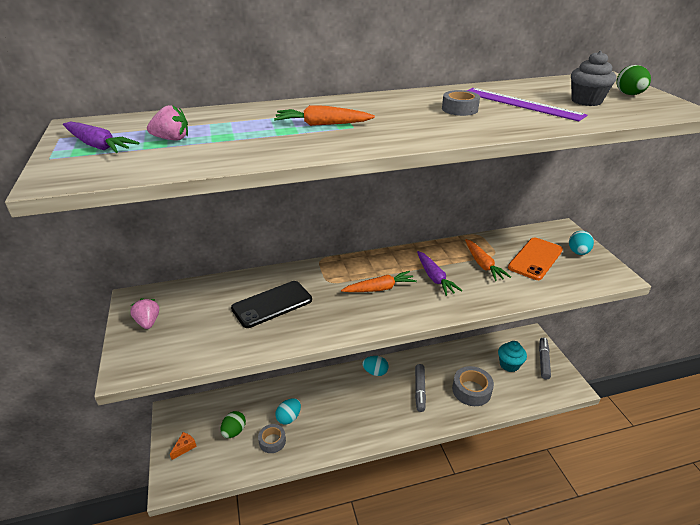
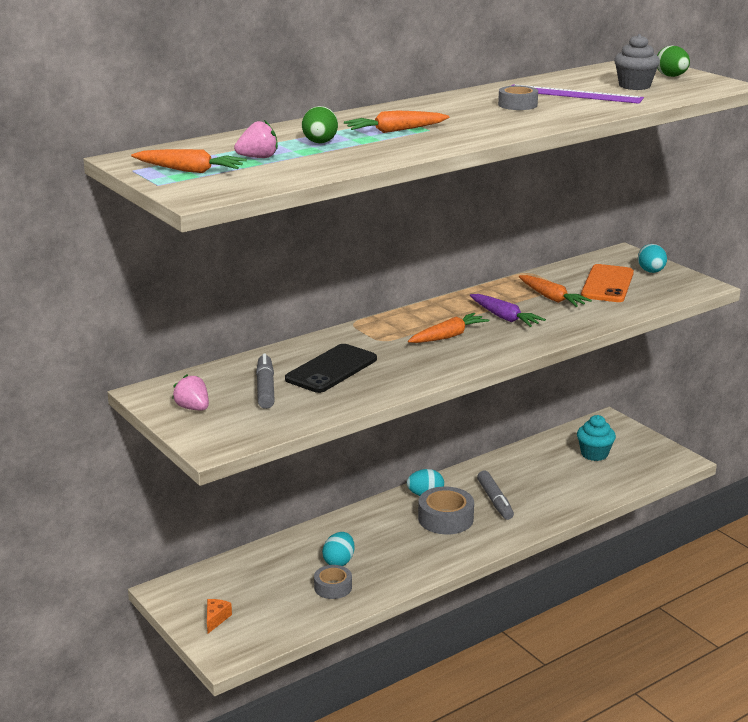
camera: 20 degrees left, 10 degrees down
purple carrot [63,122,139,153] -> orange carrot [131,149,247,173]
green egg [220,411,246,438] -> green egg moved to [302,106,338,143]
grey tape [452,366,494,406] -> grey tape moved to [418,487,474,534]
grey marker [539,337,551,379] -> grey marker moved to [256,353,275,409]

